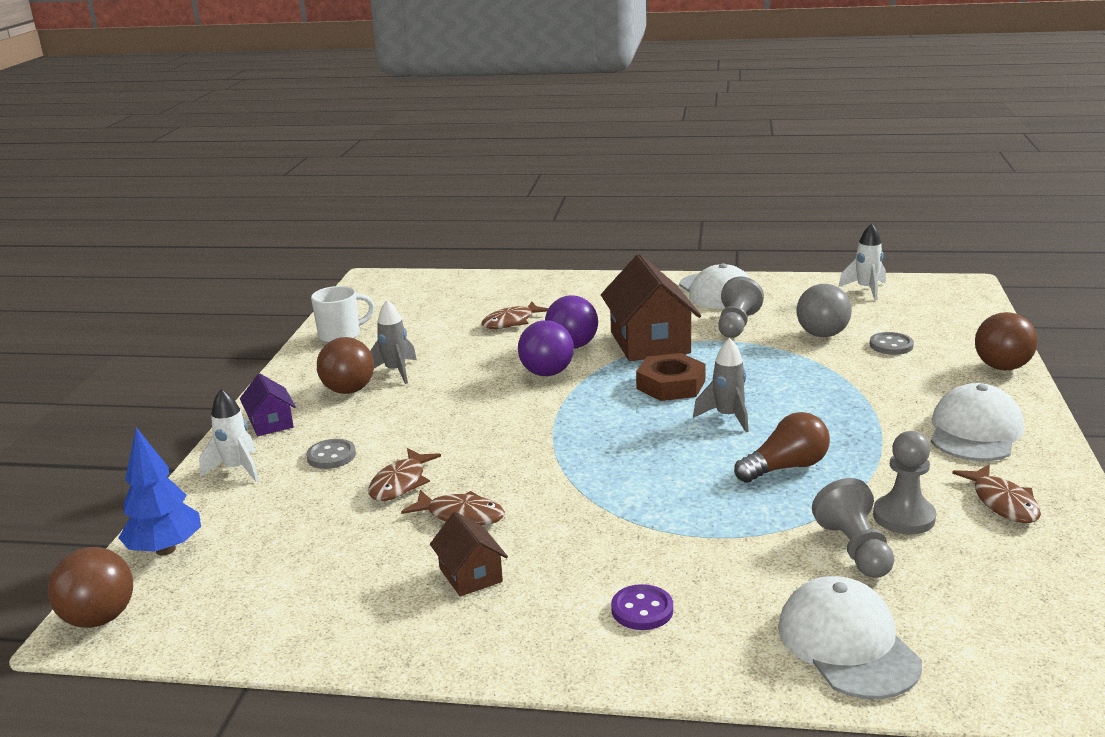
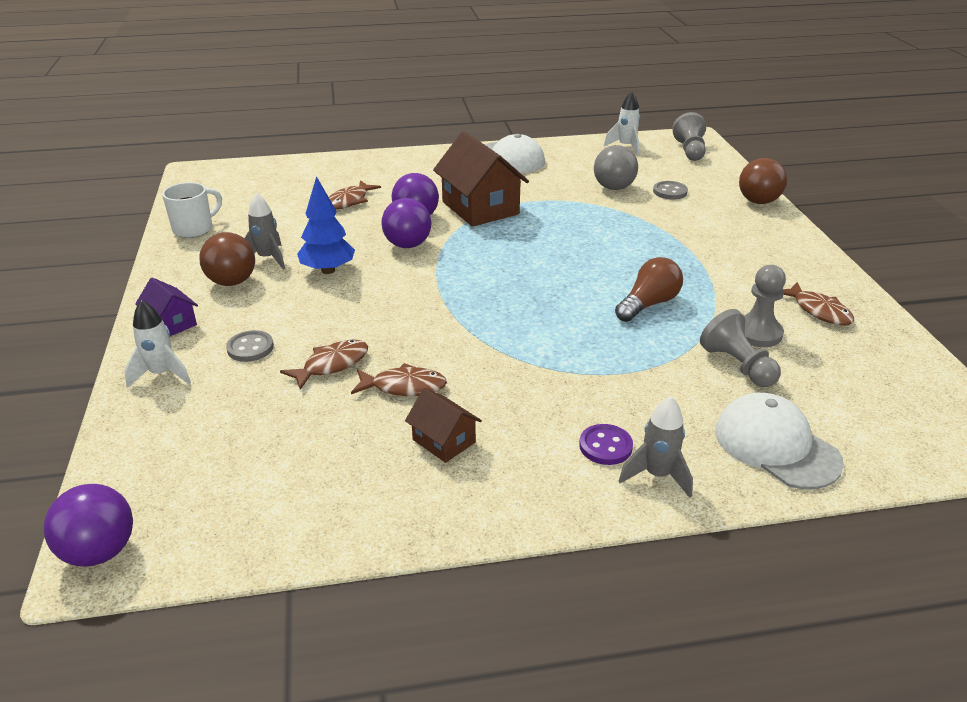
camera: 20 degrees left, 10 degrees up
brown ball [48,547,133,628] -> purple ball [44,484,133,567]
blue tree [119,427,201,556] -> blue tree moved to [297,176,355,274]
brown fish [368,448,441,501] -> brown fish turned 135 degrees counterclockwise [280,340,368,390]
brown nut [636,353,706,401] -> none
grey rocket [693,338,749,432] -> grey rocket moved to [619,396,693,498]
grey pawn [718,276,764,338] -> grey pawn moved to [672,112,706,161]
white cap [931,383,1024,461] -> none

